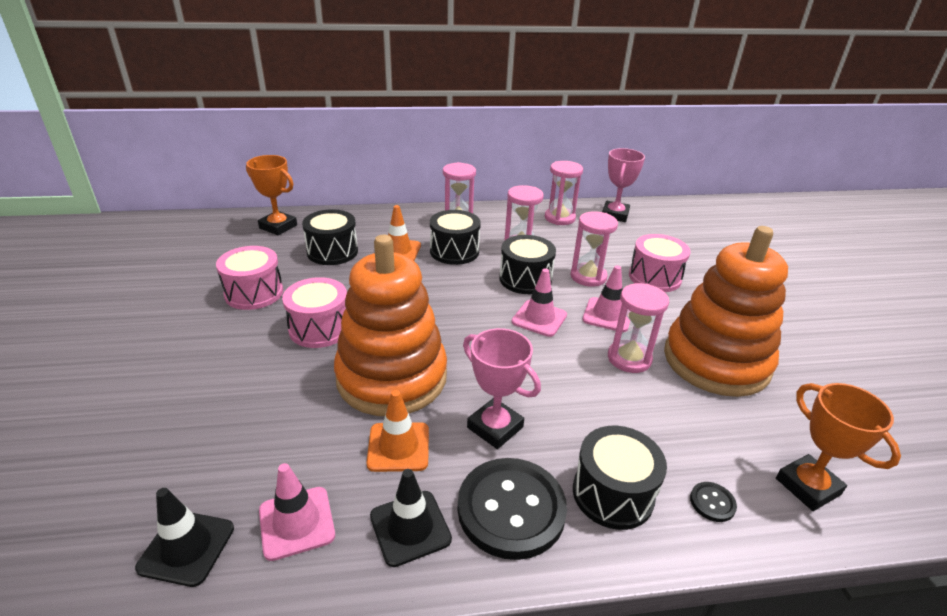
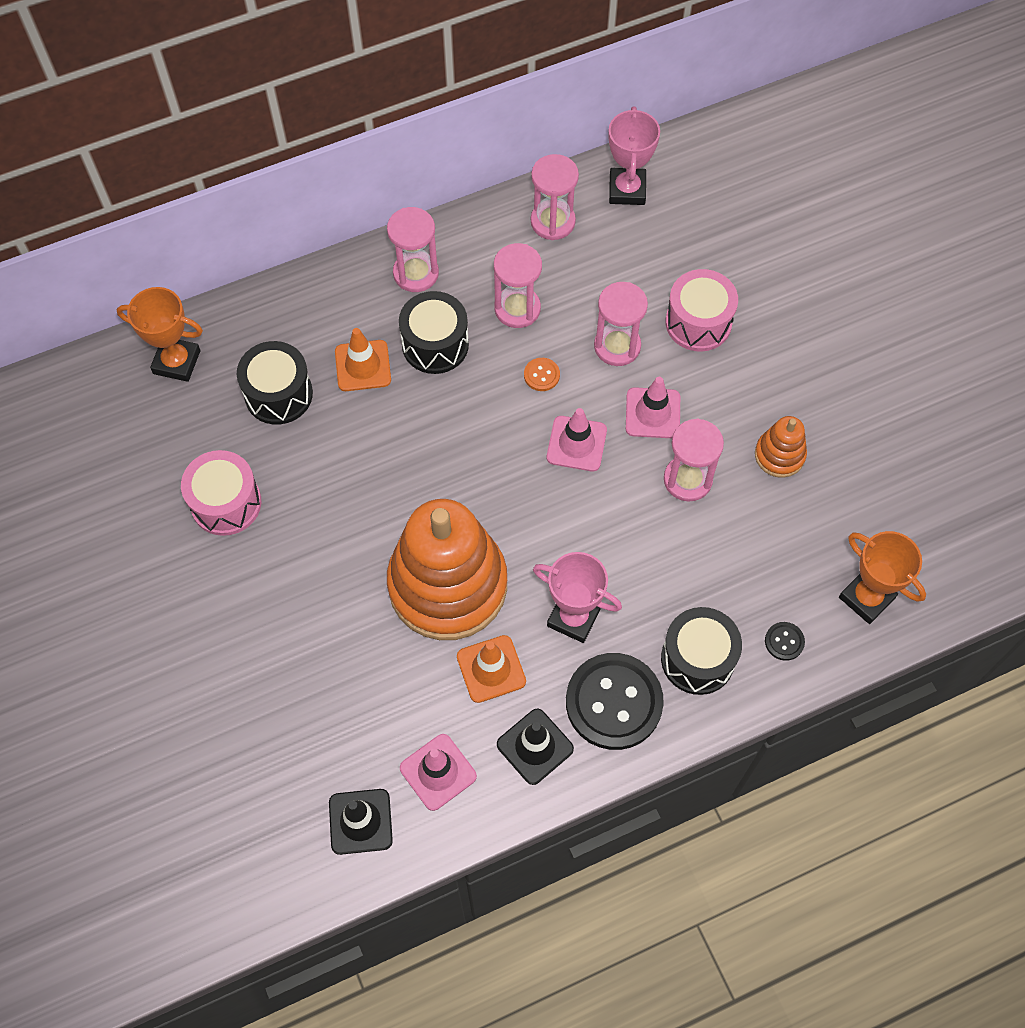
camera: 15 degrees left, 30 degrees up
pink drum [282,277,347,348] -> none
black drum [499,235,556,294] -> orange button [524,358,560,391]
orange stacking toy [664,226,788,397] -> orange stacking toy [755,416,807,478], size x0.44

